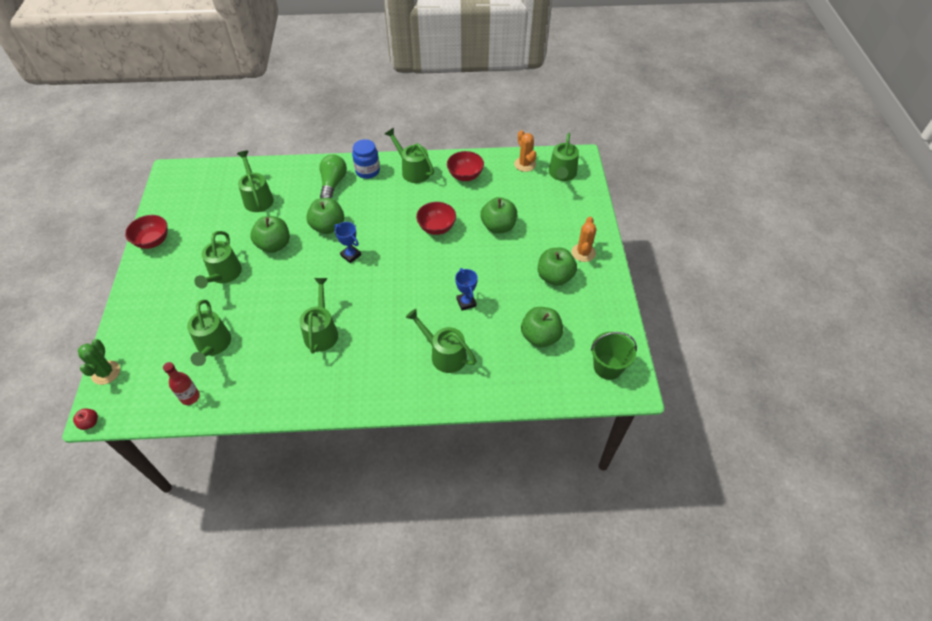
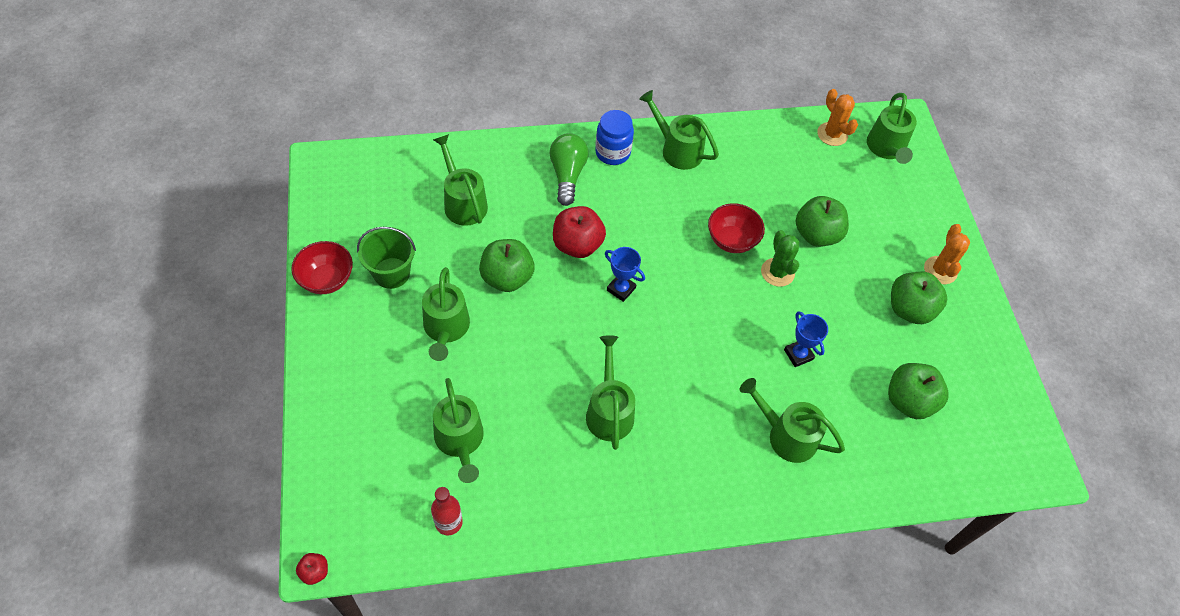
camera: 10 degrees left, 5 degrees up
green cactus [78,339,120,385] -> green cactus moved to [761,230,799,287]
green apple [306,198,344,234] -> red apple [553,206,606,258]
red bowl [447,151,484,181] -> none
green bucket [591,332,637,380] -> green bucket moved to [357,227,416,289]

